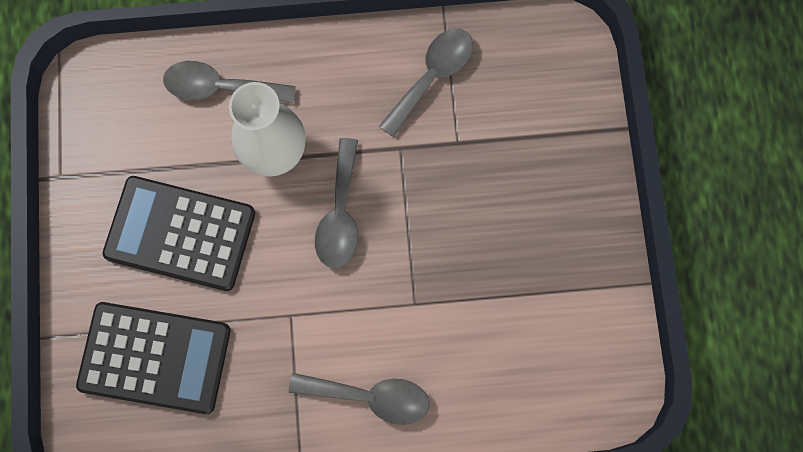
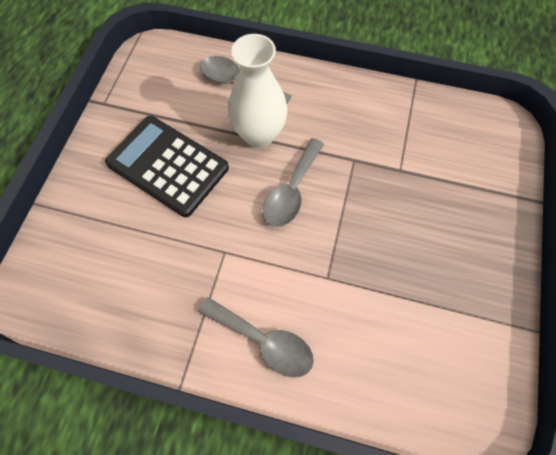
camera: 20 degrees right, 10 degrees down
black calculator [76,302,231,414] -> none
grey spoon [379,29,473,137] -> none

